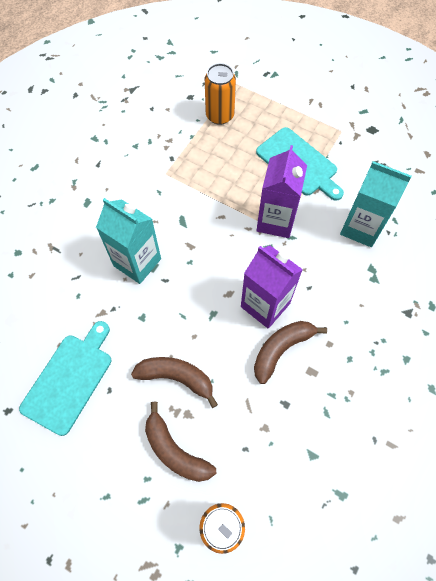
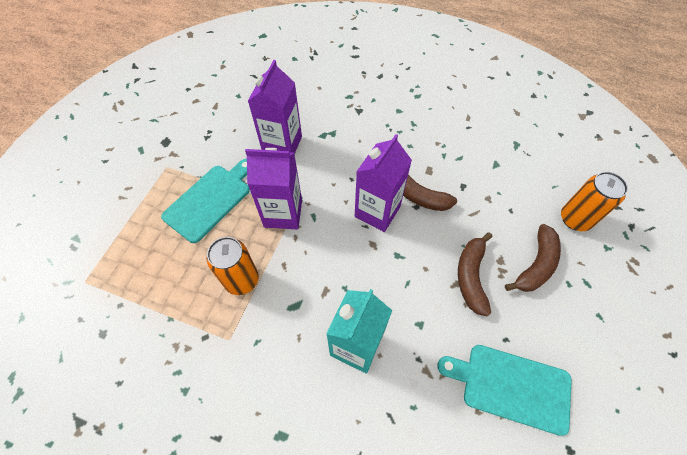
camera: 100 degrees left, 5 degrees down
orange can [205,63,236,125] -> orange can moved to [207,237,259,295]
turquoise carton [340,161,412,247] -> purple carton [248,60,302,154]

